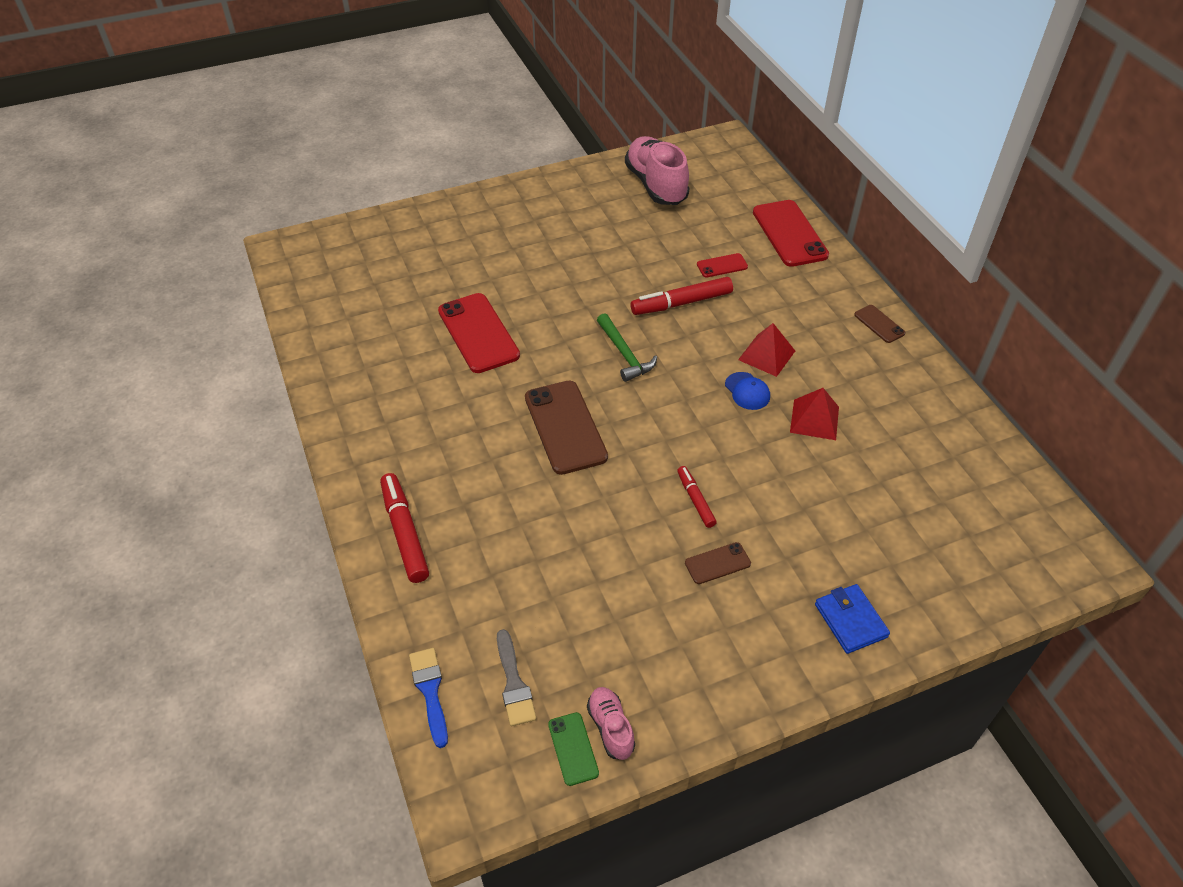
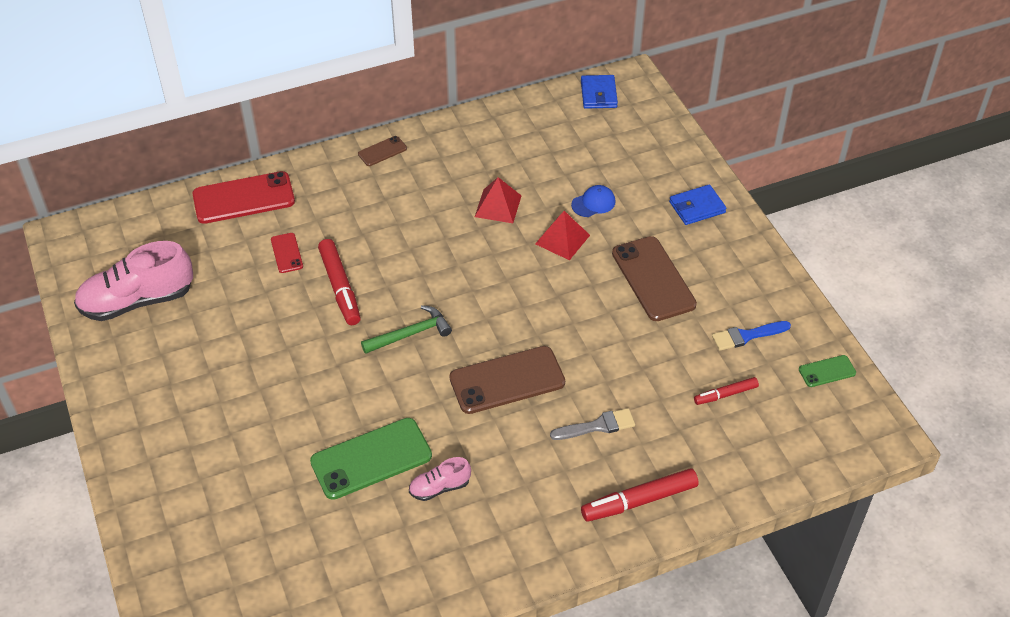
camera: 90 degrees left, 0 degrees up
blue brush [409,648,448,748] -> blue brush moved to [712,321,791,351]
red phone [438,293,520,373] -> green phone [310,418,432,500]
grey brush [497,629,537,726] -> grey brush moved to [550,408,635,440]
pink shoe [587,687,635,760] -> pink shoe moved to [409,457,471,501]
red marker [677,466,717,528] -> red marker moved to [694,377,759,405]
brown phone [685,542,751,584] -> brown phone [612,236,697,321], size x2.03
blue cap [725,372,770,410] -> blue cap moved to [571,185,616,217]
red pyramid [738,323,795,377] -> red pyramid moved to [535,211,590,260]
none -> blue wallet [581,75,618,109]

